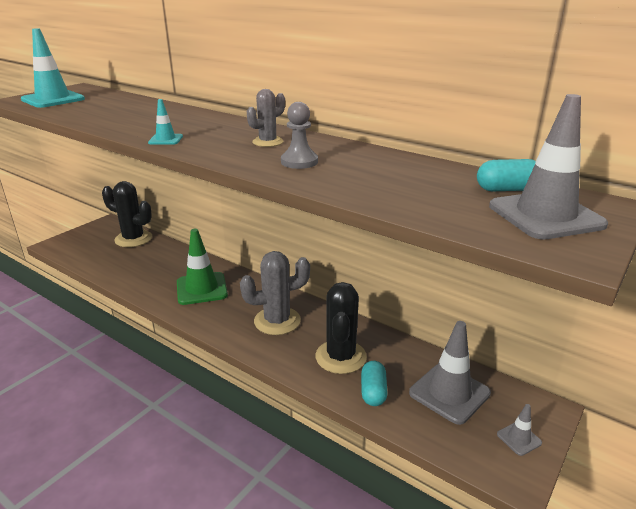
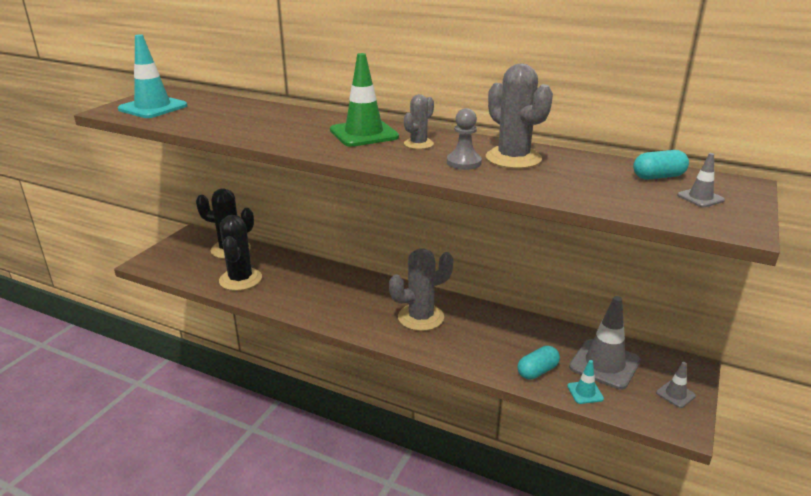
camera: 10 degrees left, 0 degrees up
turquoise traffic cone [148,99,183,145] -> turquoise traffic cone moved to [567,360,604,404]
green traffic cone [177,229,228,305] -> green traffic cone moved to [330,53,399,147]
black cactus [315,282,367,374] -> black cactus moved to [219,215,262,291]
turquoise capsule [361,361,388,406] -> turquoise capsule turned 60 degrees clockwise [518,346,560,380]
grey traffic cone [489,94,608,239] -> grey traffic cone [677,153,725,207], size x0.48
none -> grey cactus [486,64,553,169]

